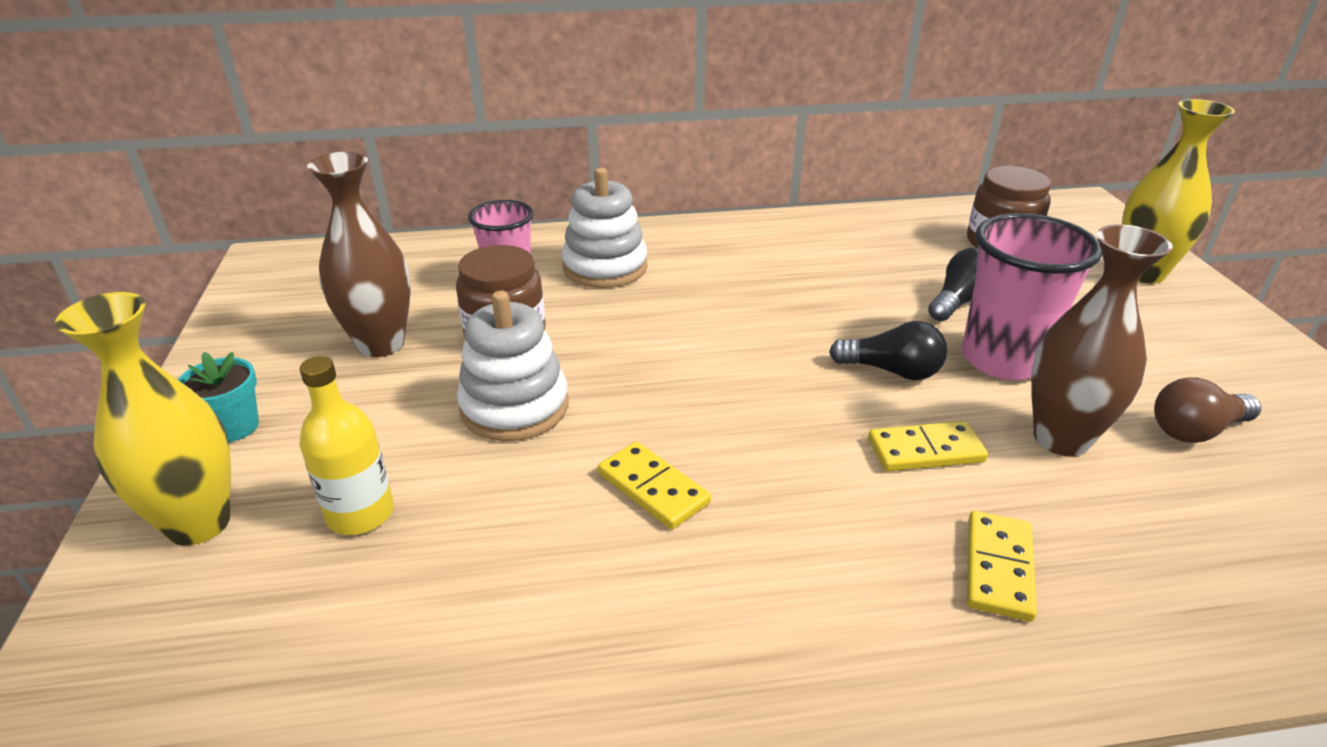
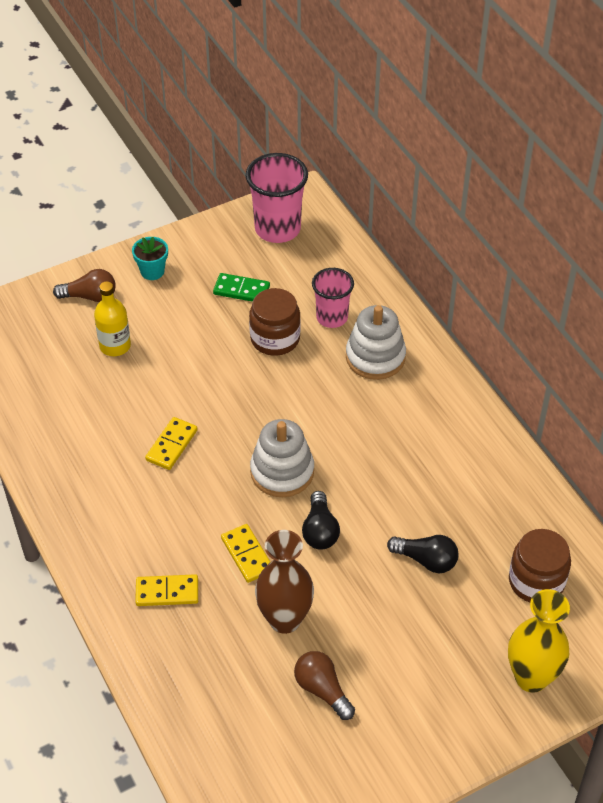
camera: 70 degrees right, 15 degrees up
yellow vase [55,292,231,546] -> brown light bulb [53,269,116,302]
brown vase [307,152,411,357] -> green domino [213,273,270,302]
white stacking toy [457,291,569,441] -> white stacking toy moved to [250,419,314,497]
pink cup [962,213,1102,381] -> pink cup moved to [246,153,308,243]

